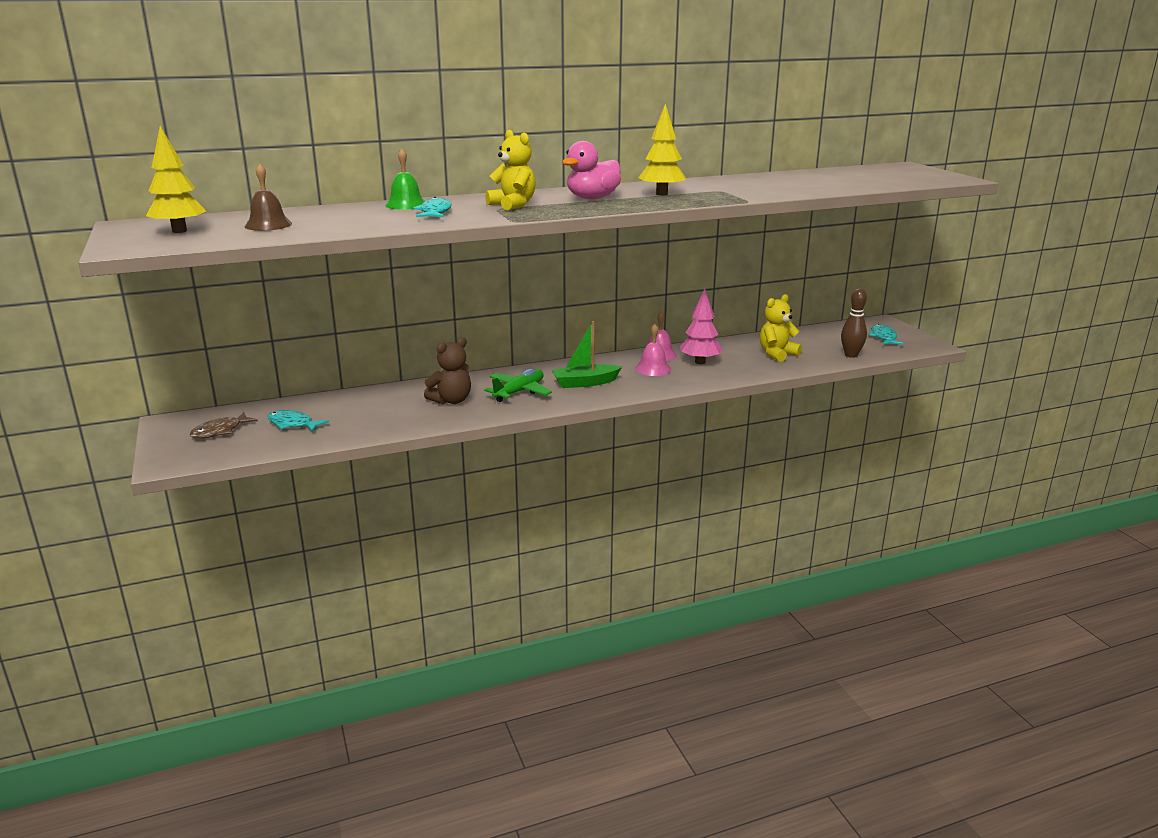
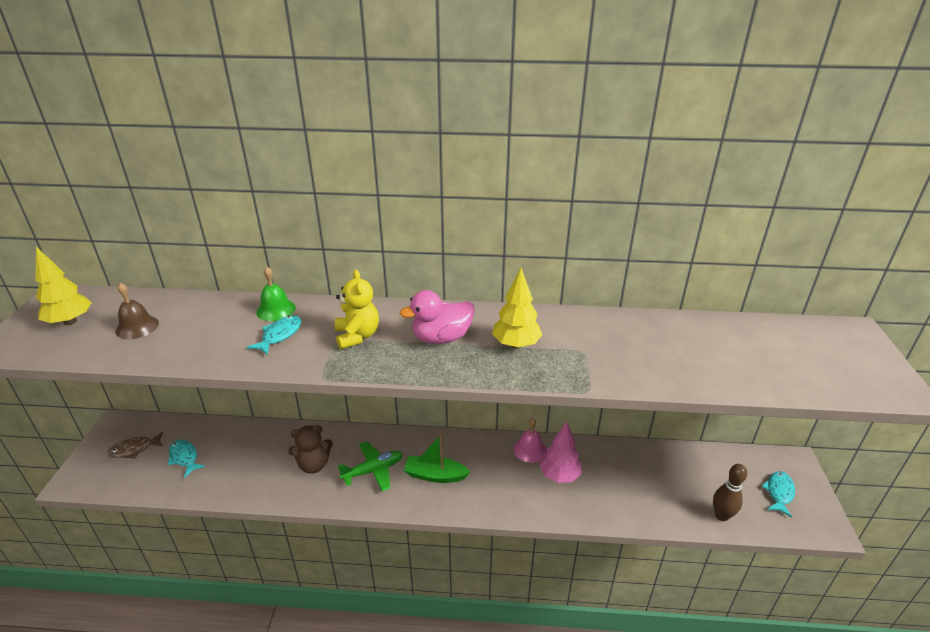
camera: 25 degrees right, 10 degrees up
pink bell [635,324,671,376] -> none
yellow teddy bear [760,294,802,362] -> none

